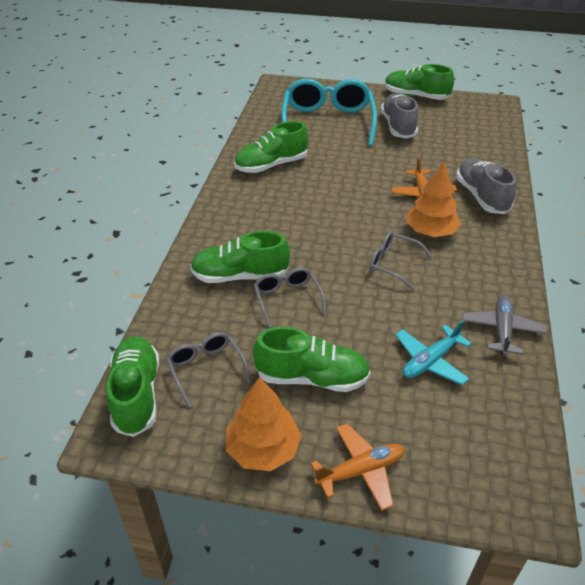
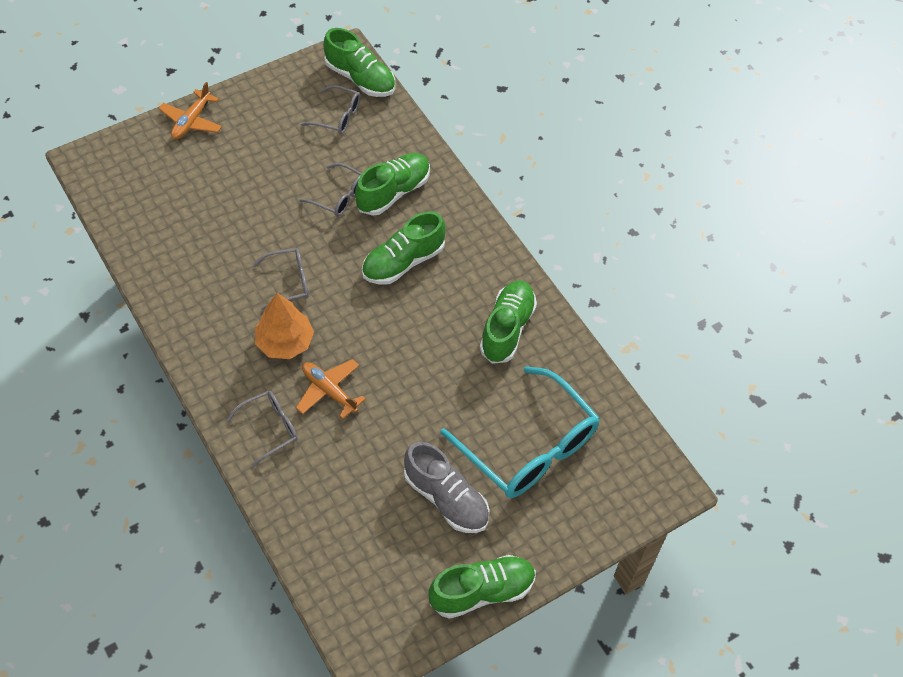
camera: 135 degrees right, 15 degrees up
orange tree [226,377,302,471] -> none
green shoe [253,327,371,392] -> green shoe moved to [362,211,446,285]
turquoise plane [395,320,472,385] -> none
grey shoe [456,158,516,214] -> grey glasses [226,391,298,466]
grey plane [462,296,547,356] -> none

